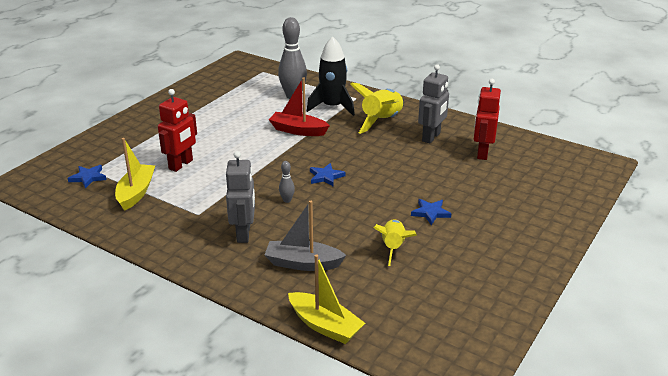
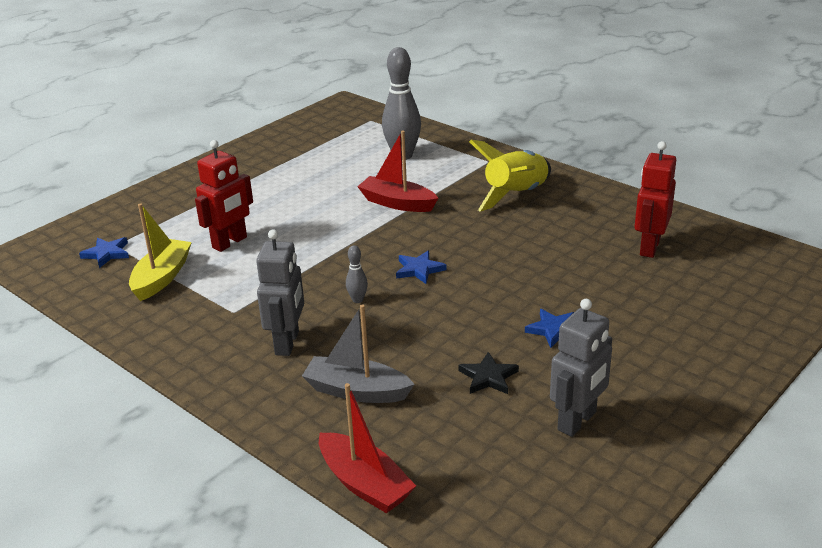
camera: 10 degrees right, 0 degrees up
yellow boat [288,254,365,344] -> red boat [319,383,416,513]
black rocket [307,36,355,116] -> none
yellow rocket [374,219,417,266] -> black star [458,352,519,394]
grey robot [418,64,449,143] -> grey robot moved to [550,299,612,437]

